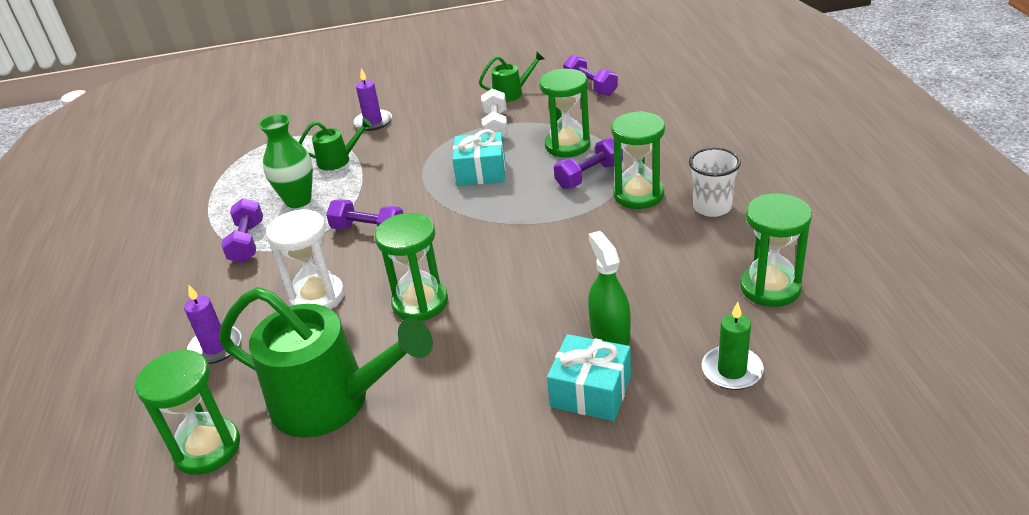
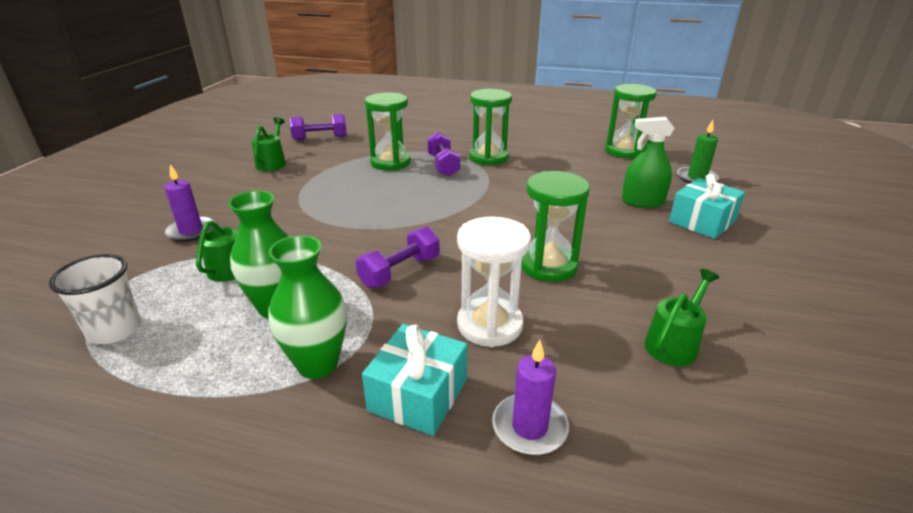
camera: 70 degrees left, 5 degrees down
green hourglass [135,350,240,474] -> none
green watering can [219,287,433,438] -> green watering can [644,269,720,366], size x0.47
purple dumbbell [221,198,263,263] -> green vase [268,235,347,379]
turquoise gift [453,129,505,186] -> turquoise gift moved to [362,324,467,436]
white dumbbell [481,88,508,137] -> none
white cup [689,147,741,217] -> white cup moved to [49,254,141,344]

